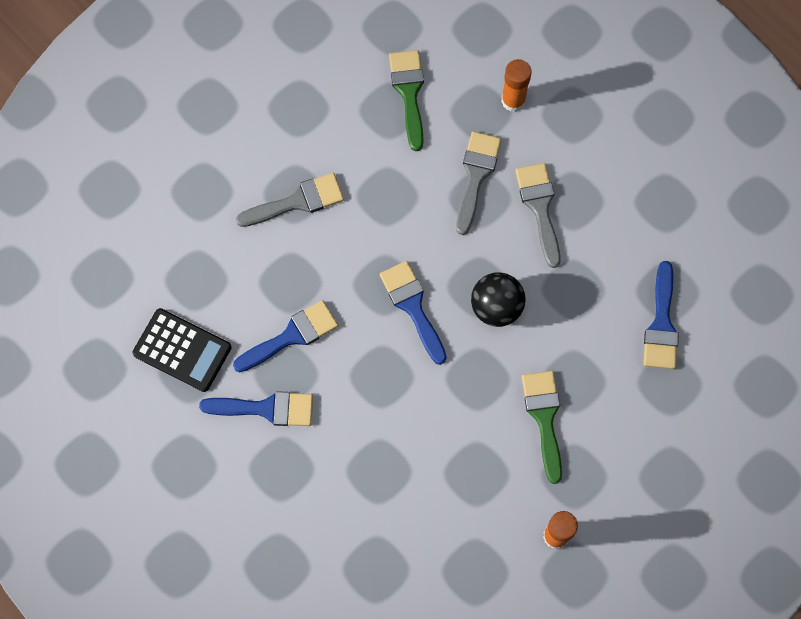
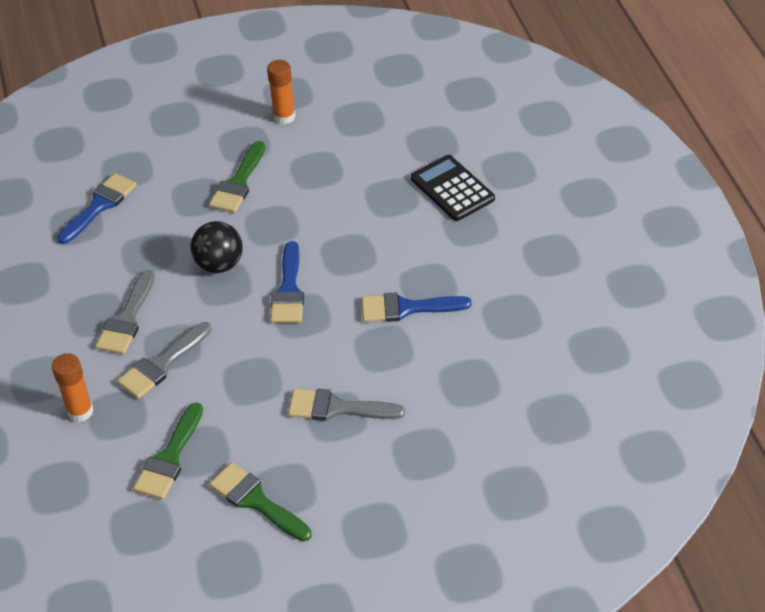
camera: 150 degrees left, 25 degrees down
black calculator [132,308,231,392] -> black calculator moved to [411,155,495,221]
blue brush [199,391,313,426] -> none
none -> green brush [209,462,312,541]

